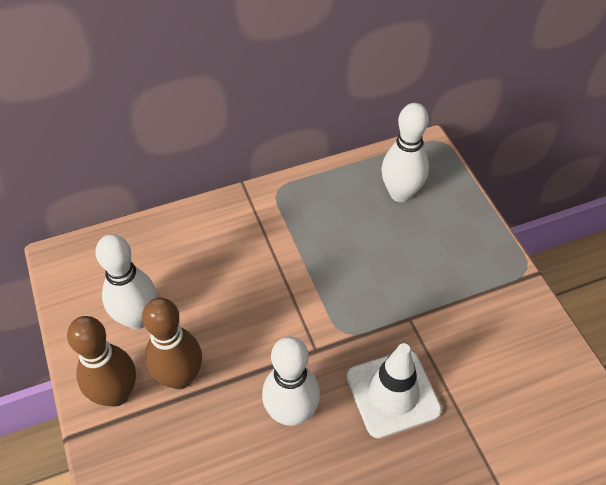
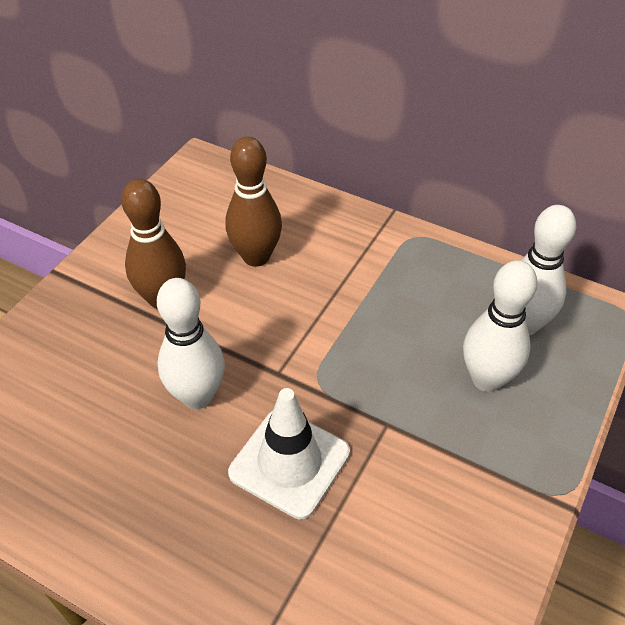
camera: 50 degrees right, 5 degrees down
brown bowling pin [67,316,136,407] -> brown bowling pin moved to [226,137,282,267]
white bowling pin [96,234,157,329] -> white bowling pin moved to [463,260,538,392]

